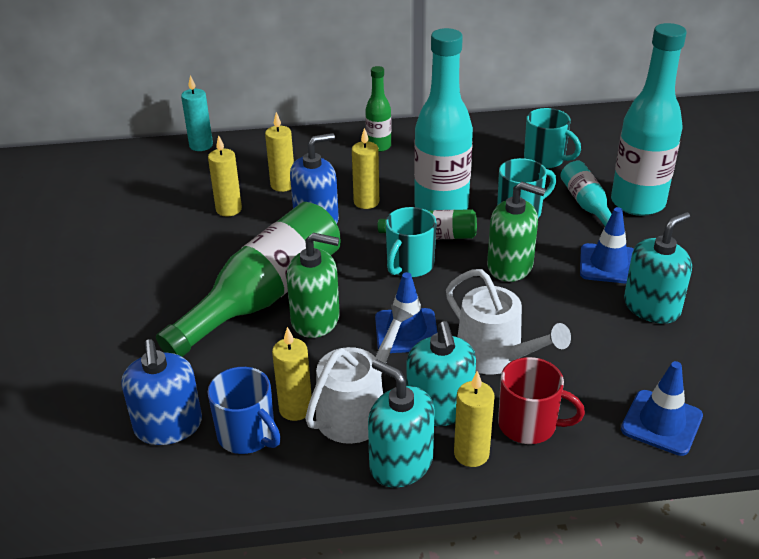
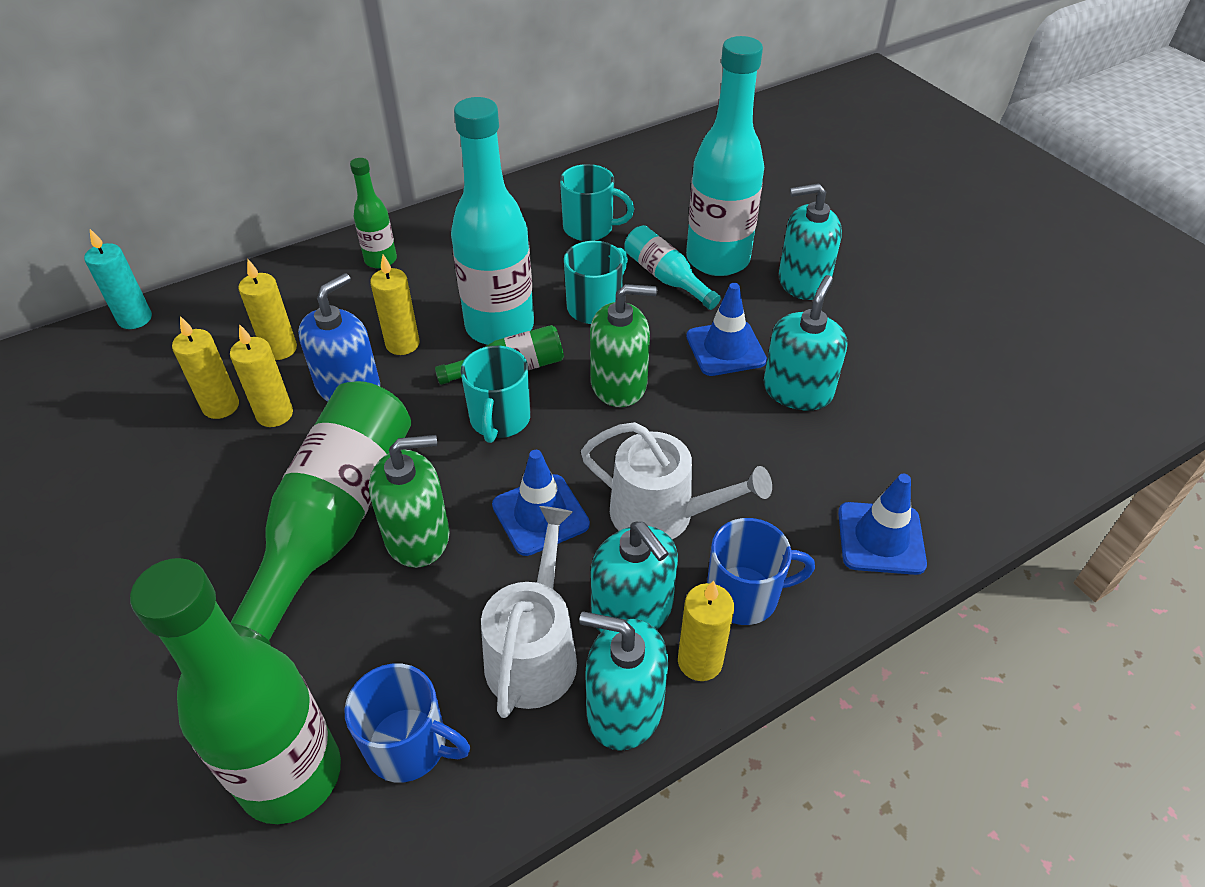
camera: 25 degrees left, 10 degrees up
blue soap dispenser [122,339,202,445] -> green bottle [130,558,341,824]
yellow candle [272,327,312,421] -> yellow candle moved to [230,324,293,427]
red mug [498,357,585,444] -> blue mug [707,518,815,625]
none -> turquoise soap dispenser [779,183,842,300]

